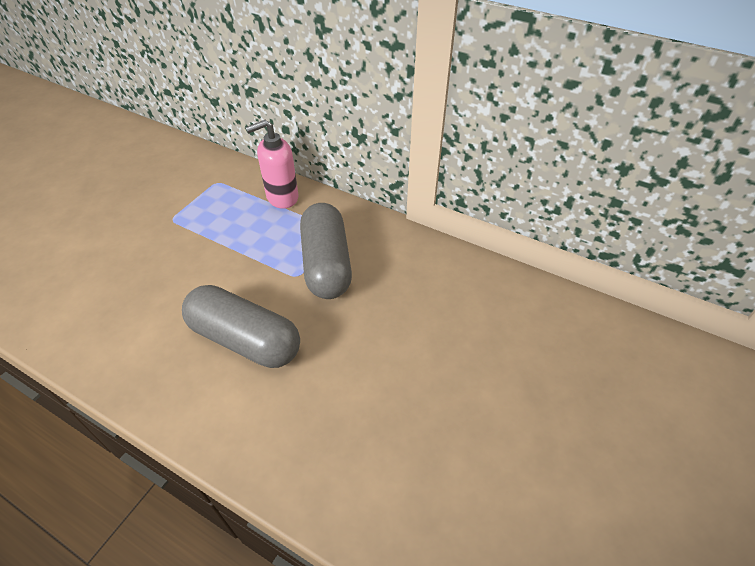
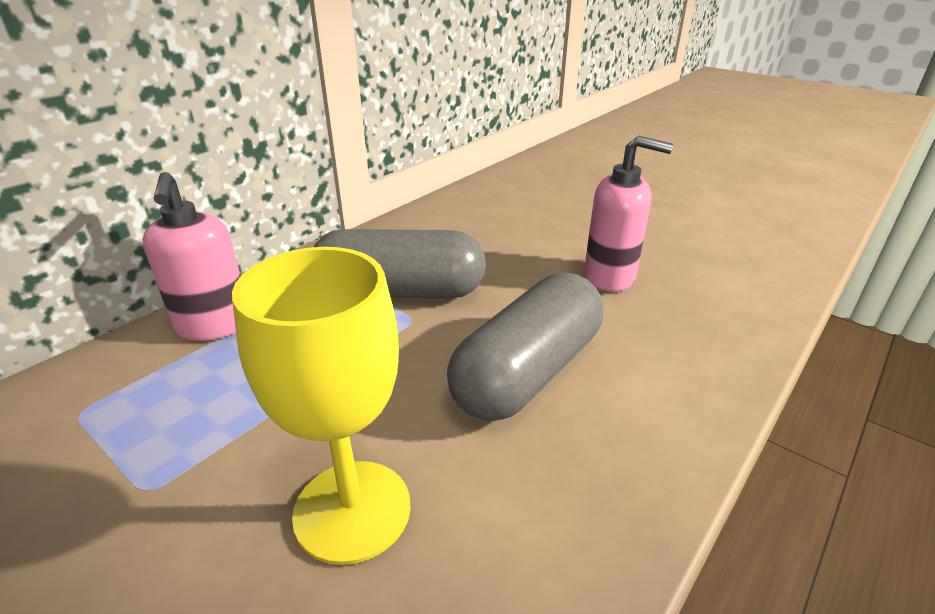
camera: 80 degrees left, 15 degrees down
none -> yellow goblet [232,247,411,565]
none -> pink soap dispenser [584,135,673,292]

